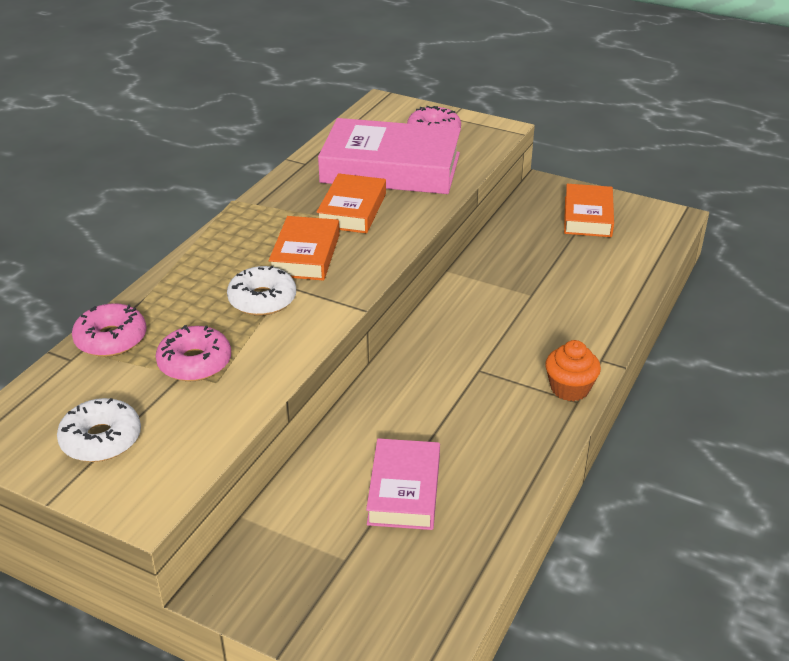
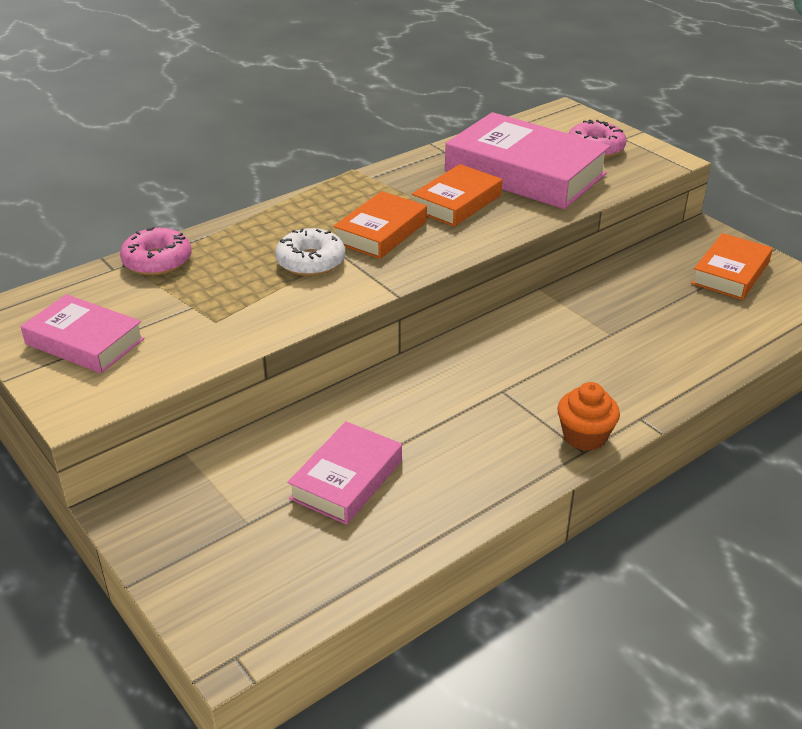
camera: 25 degrees right, 0 degrees up
white donut [57,398,141,462] -> pink book [21,294,144,373]
pink donut [156,325,231,381] -> none

